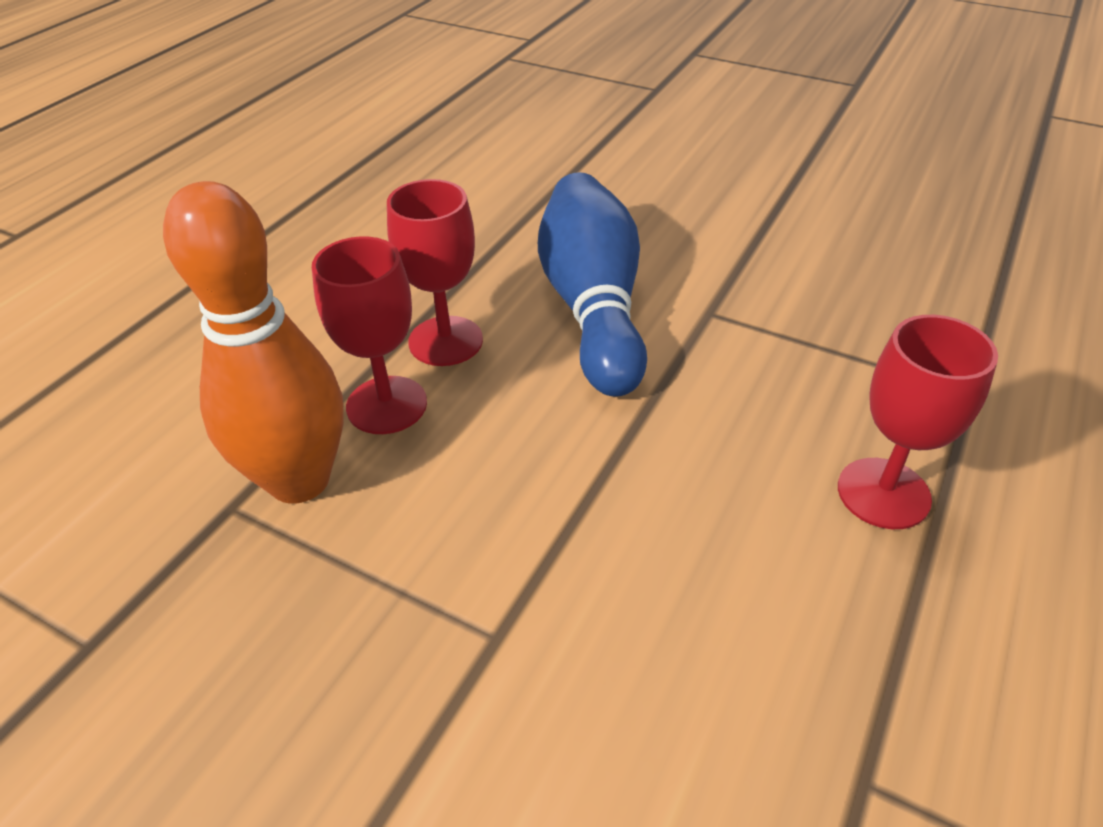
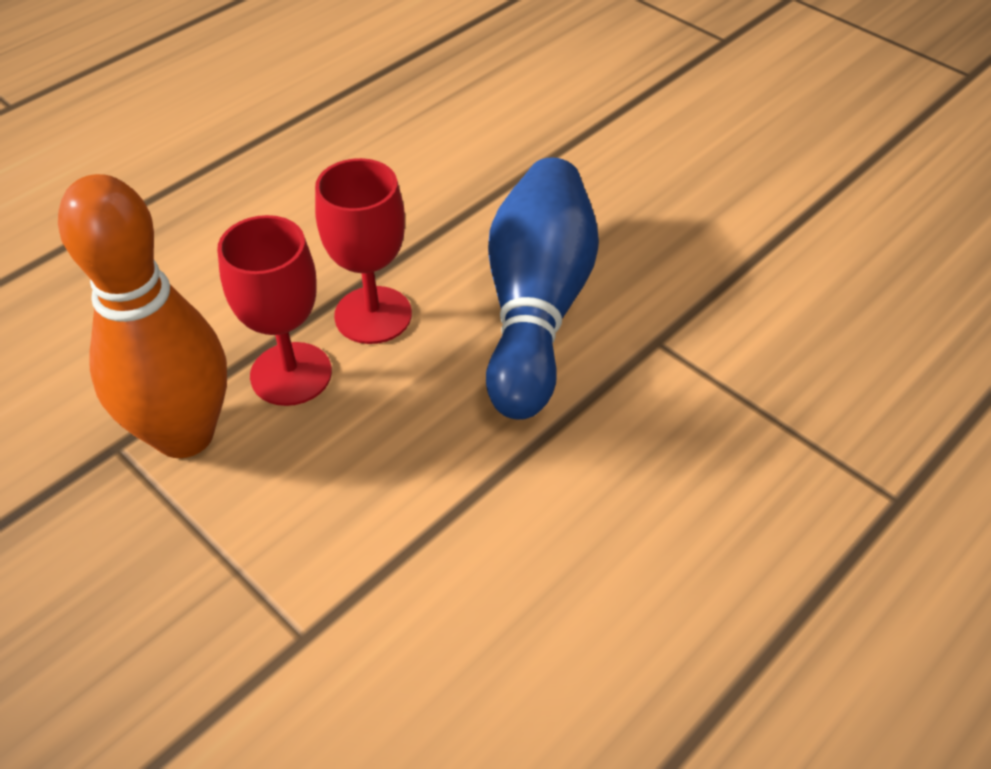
camera: 15 degrees right, 5 degrees up
red goblet [838,315,998,529] -> none

